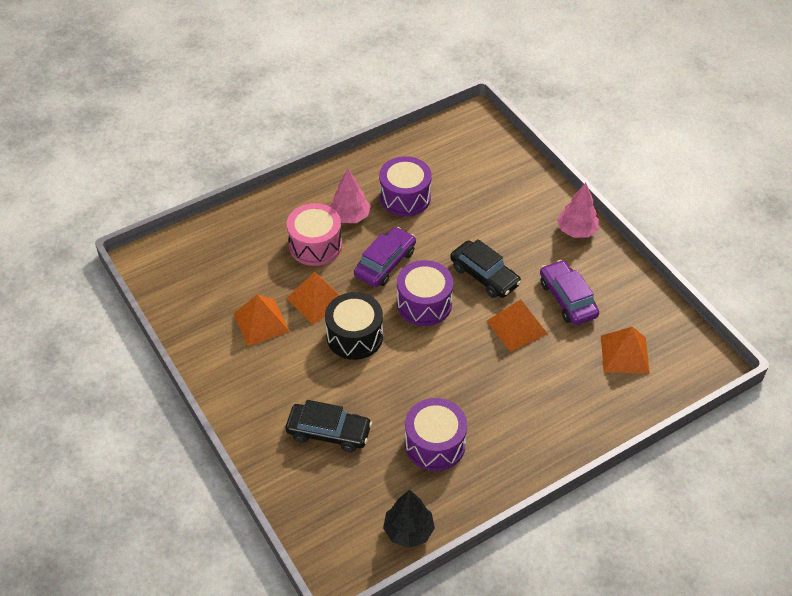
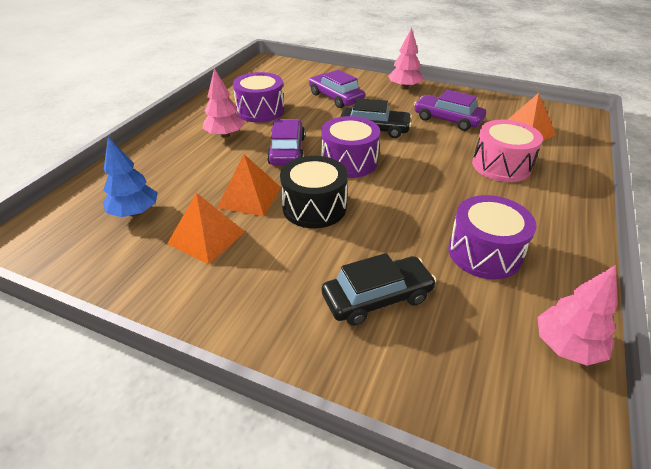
camera: 35 degrees left, 10 degrees down
pink drum [287,203,342,266] -> pink drum moved to [472,120,543,182]
black tree [383,490,435,548] -> pink tree [537,265,618,366]
orange pyramid [487,299,547,352] -> none
none -> blue tree [103,137,158,217]
none -> purple car [309,70,365,108]

